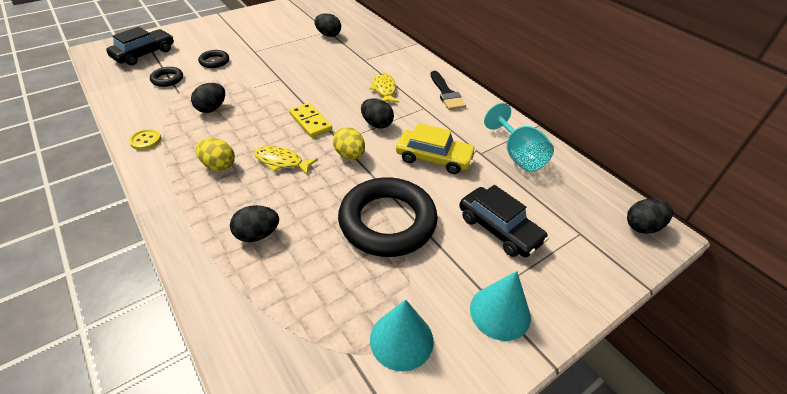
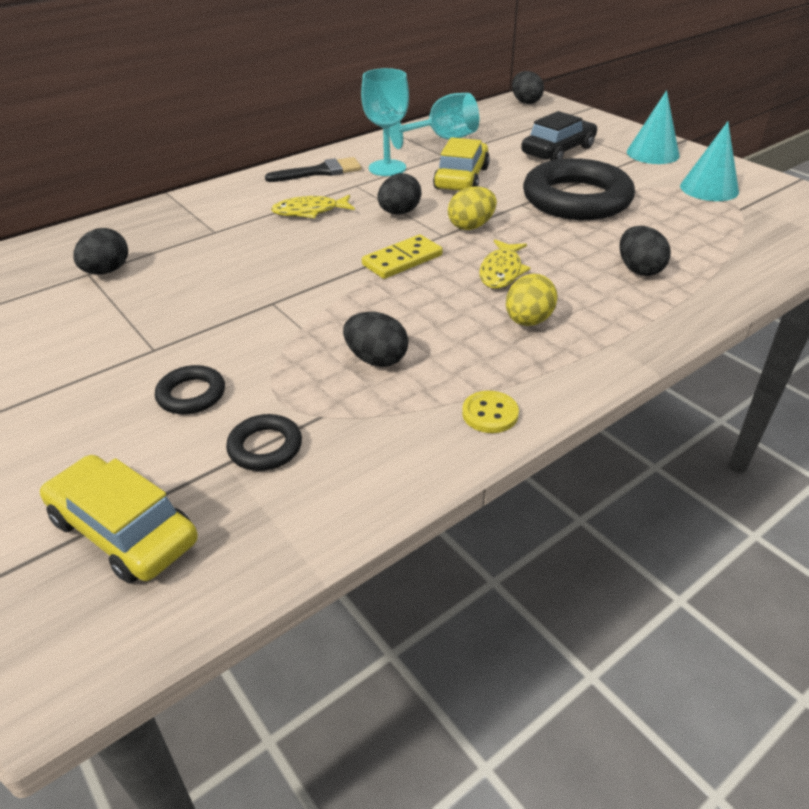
camera: 90 degrees left, 5 degrees down
black car [106,27,174,66] -> yellow car [40,455,198,583]
none -> turquoise goblet [361,68,409,176]

